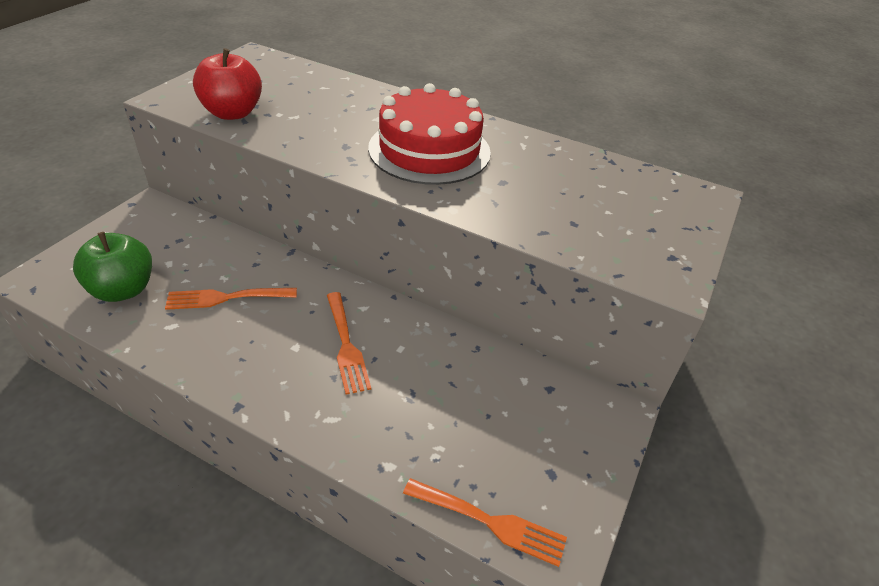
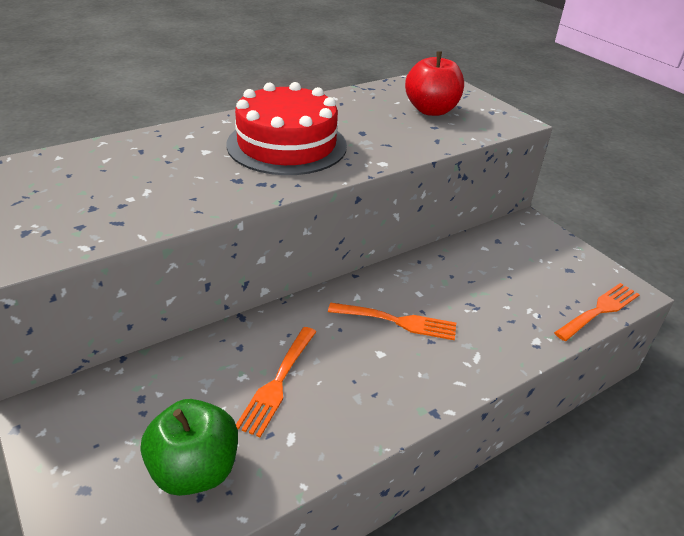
camera: 60 degrees left, 5 degrees down
red apple [193,48,262,120] -> red apple moved to [405,52,464,116]

